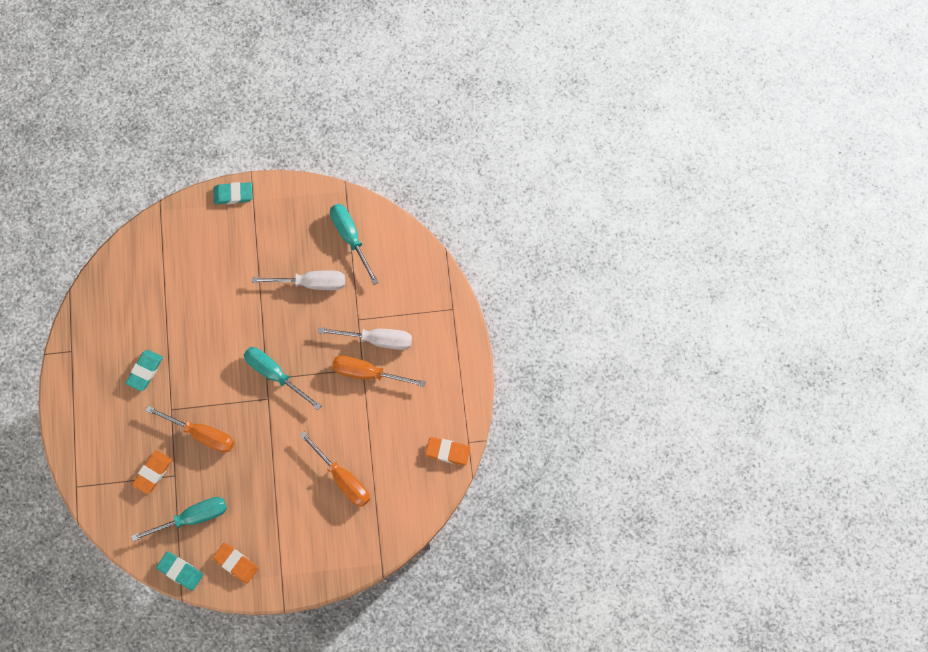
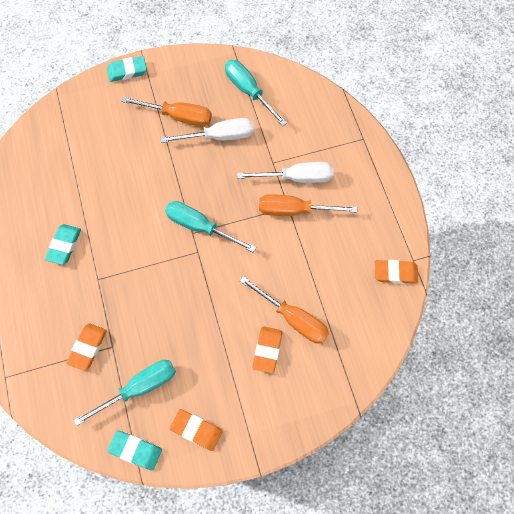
camera: 10 degrees left, 5 degrees down
orange screwdriver [145,406,234,453] -> orange screwdriver moved to [121,97,212,126]
none -> orange eraser [252,326,283,373]

